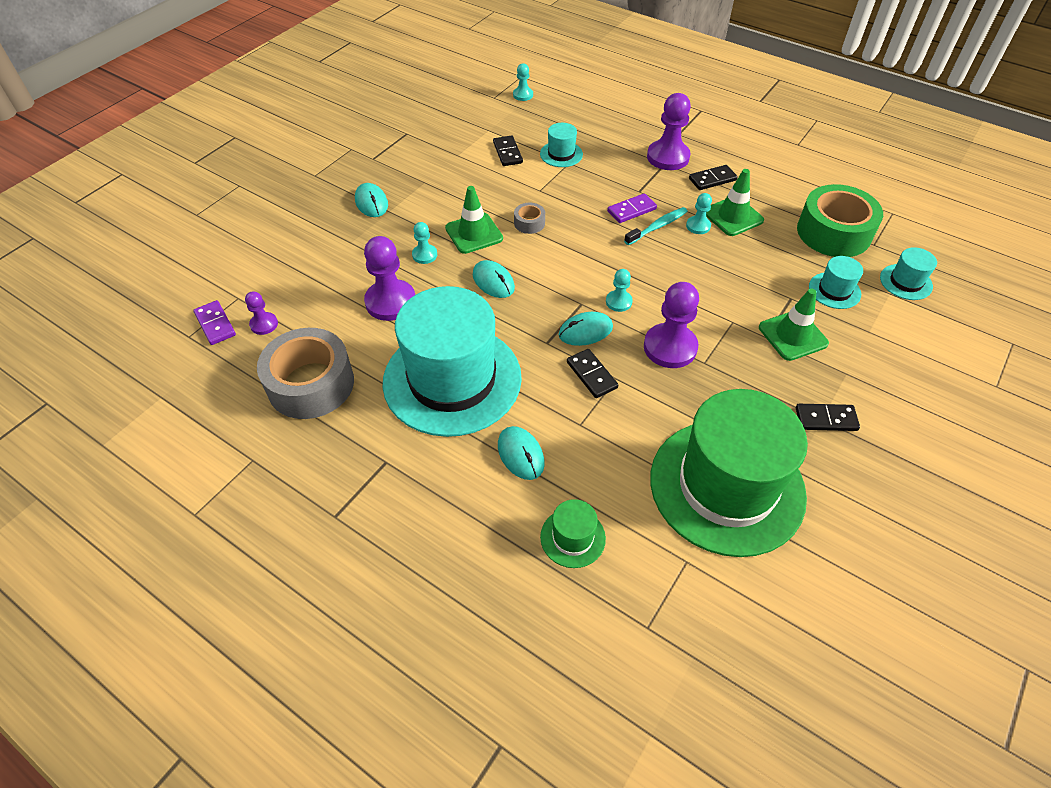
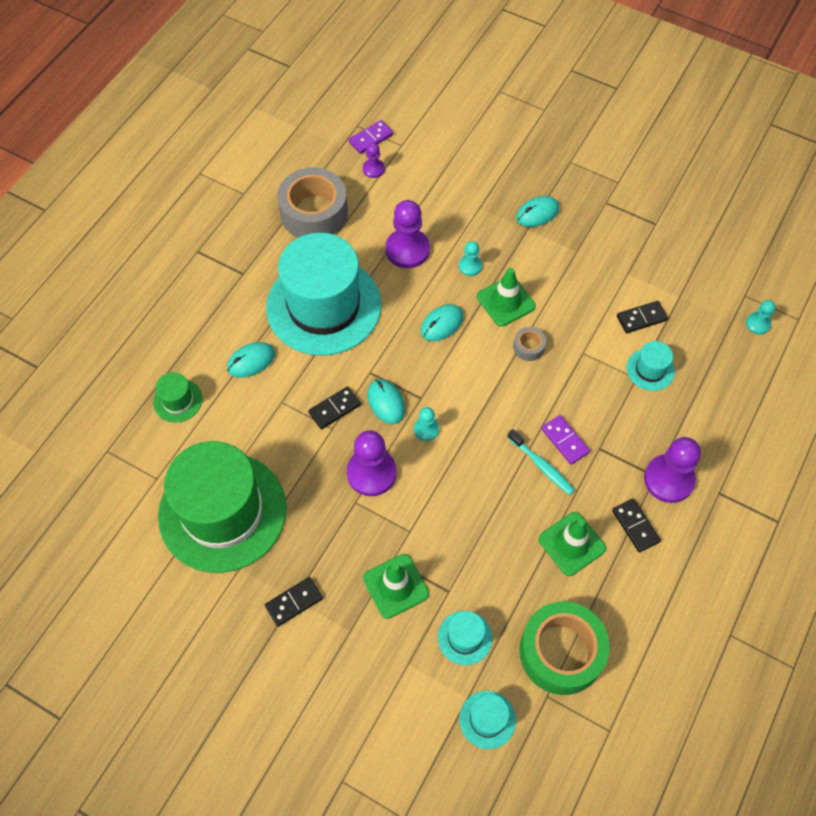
camera: 85 degrees right, 10 degrees up
turquoise pawn [686,193,712,234] -> none
black domino [796,404,860,431] -> black domino turned 60 degrees clockwise [265,577,323,627]

